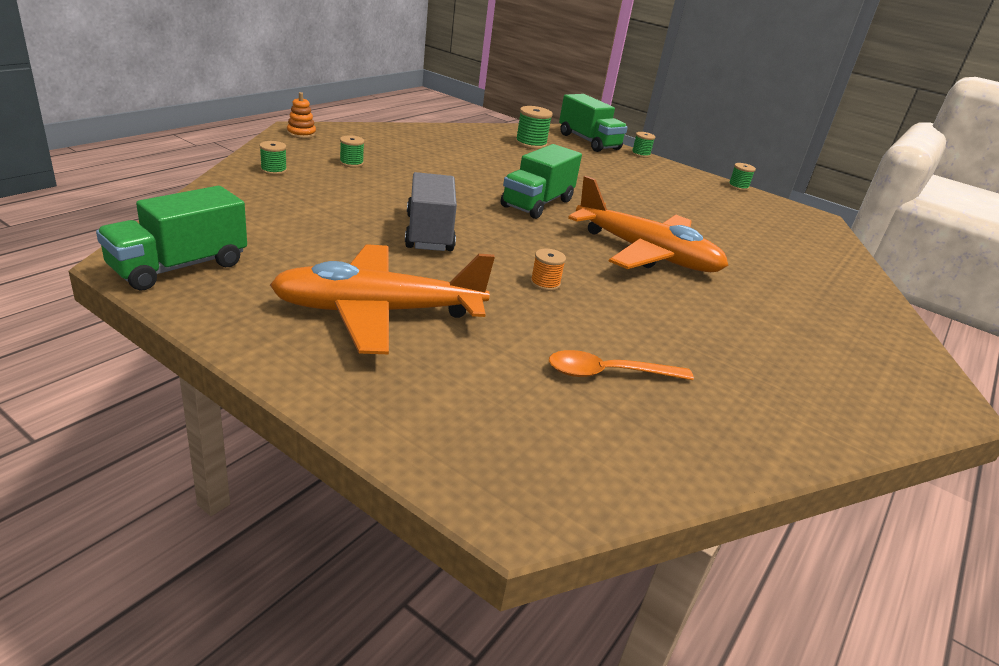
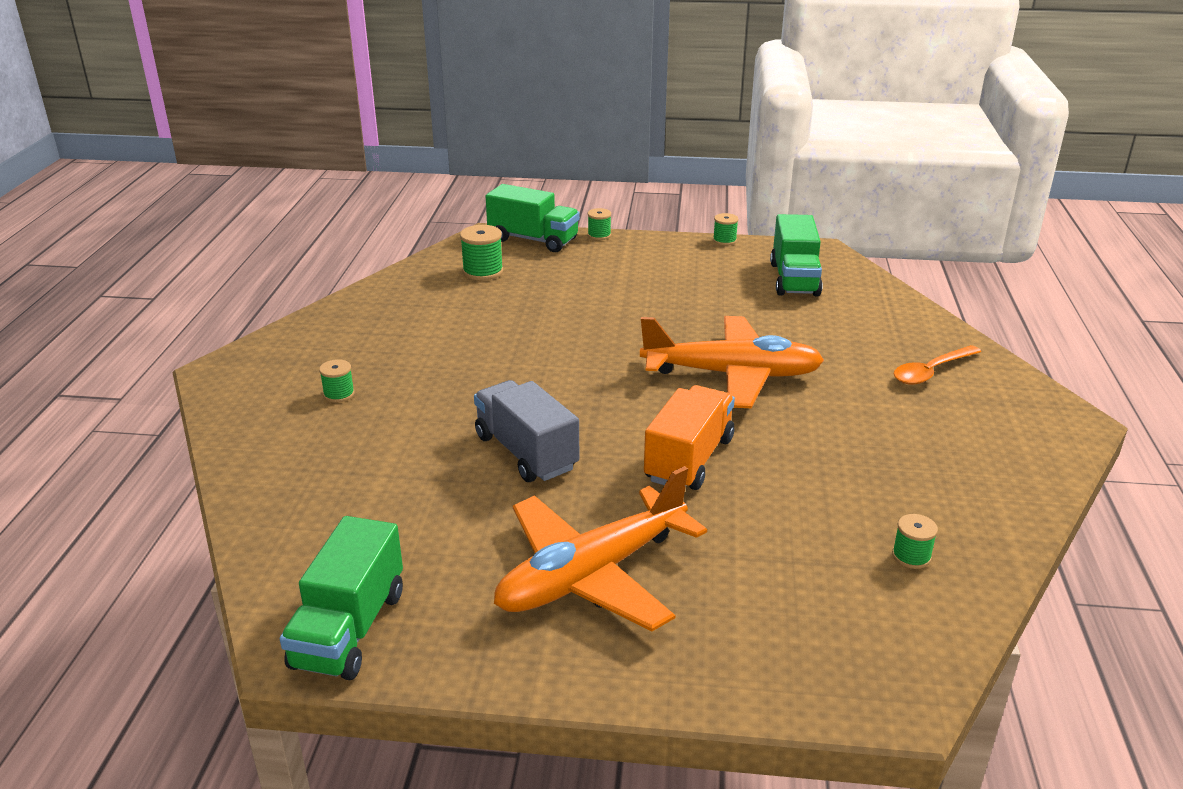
camera: 25 degrees left, 0 degrees up
green spool [259,141,287,175] -> green spool moved to [892,514,938,569]
orange stacking toy [287,92,316,138] -> none
green truck [501,144,582,219] -> green truck moved to [770,214,823,297]
orange spool [530,249,566,291] -> orange truck [644,385,735,490]
orange spoon [549,350,694,380] -> orange spoon moved to [894,345,981,385]

